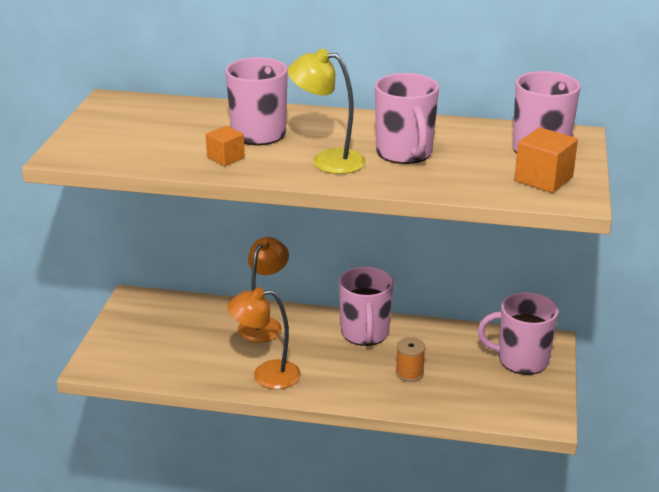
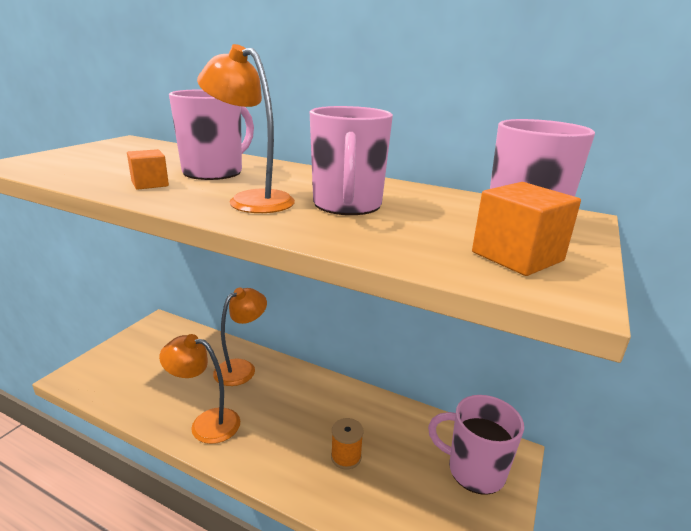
camera: 15 degrees right, 5 degrees down
yellow lamp [288,49,366,174] -> orange lamp [197,44,295,213]
pink mug [339,267,393,346] -> none

